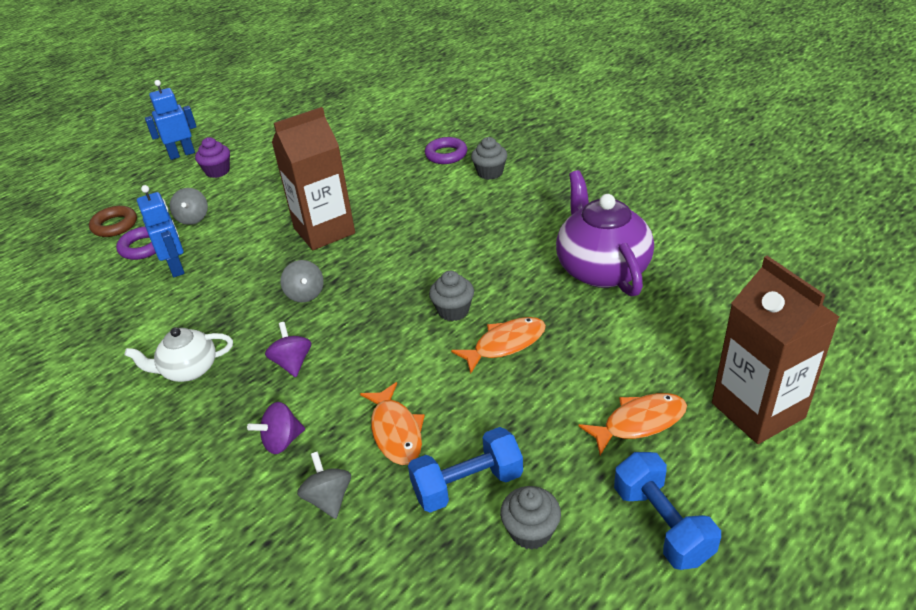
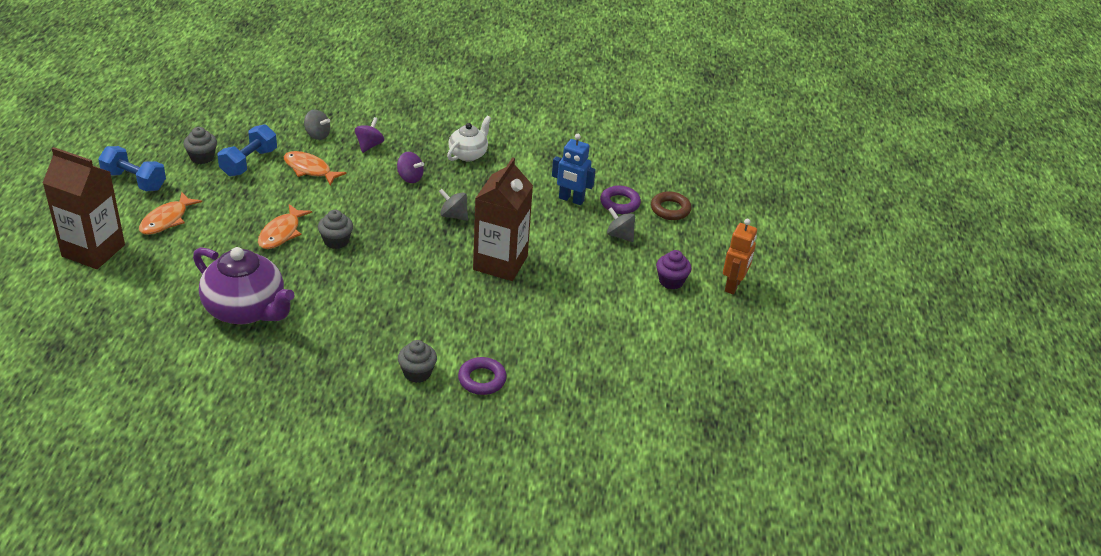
camera: 135 degrees right, 0 degrees up
blue robot [145,80,197,160] -> orange robot [723,219,757,294]

